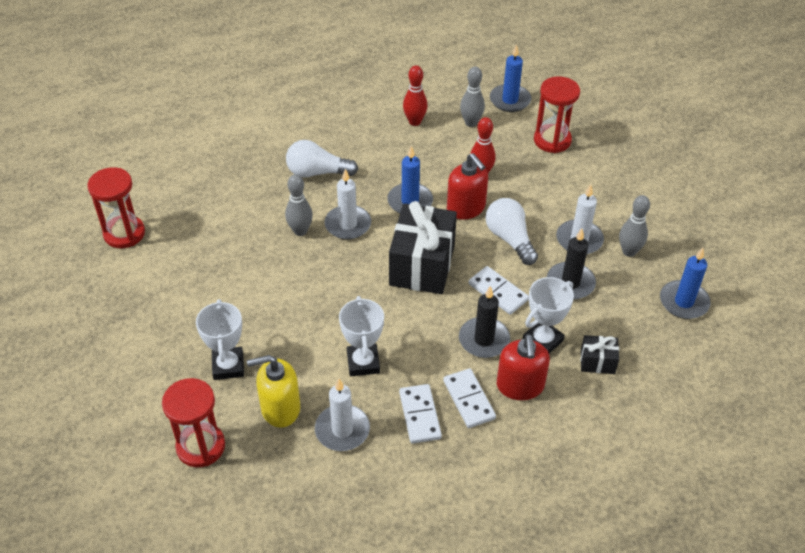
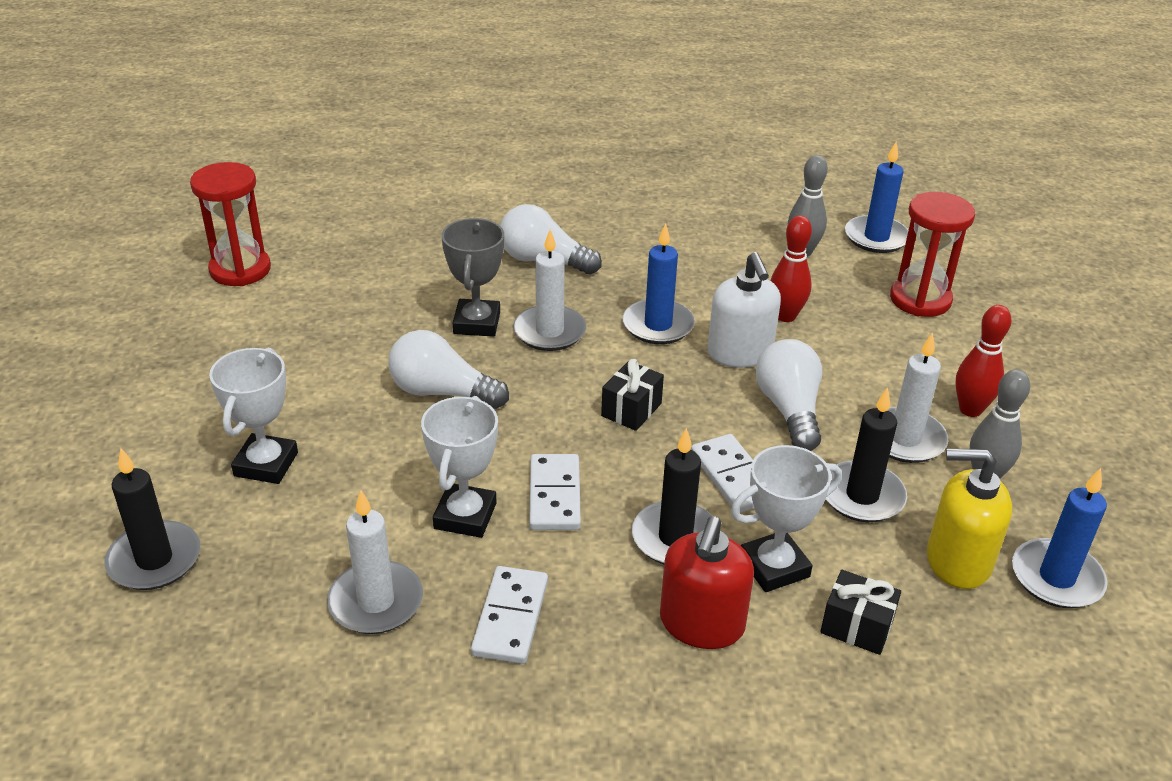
camera: 20 degrees right, 10 degrees down
red hourglass [162,378,225,467] -> black candle [105,448,200,590]
yellow soap dispenser [247,355,300,428] -> yellow soap dispenser moved to [927,449,1012,589]
grey bowling pin [285,174,313,236] -> grey trophy [441,218,504,337]
black gift [389,201,457,294] -> black gift [601,359,664,431], size x0.46
red bowling pin [403,65,428,126] -> red bowling pin moved to [956,305,1011,417]
white domino [443,368,496,428] -> white domino moved to [529,454,581,530]
red soap dispenser [447,153,488,220] -> white soap dispenser [707,252,781,368]
none -> white light bulb [388,330,509,409]

